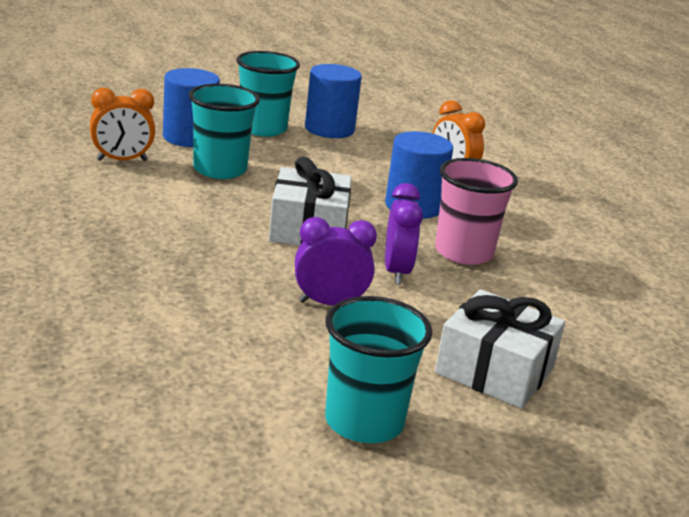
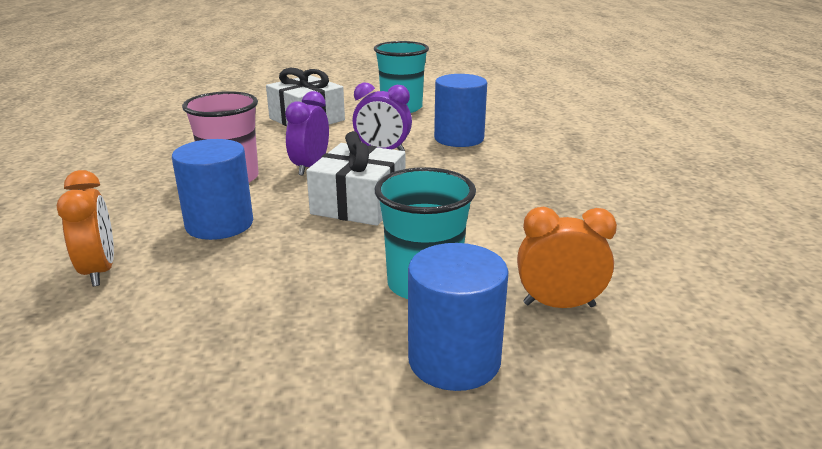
camera: 160 degrees left, 0 degrees up
turquoise cup [236,51,300,137] -> none
blue cylinder [305,64,362,138] -> blue cylinder moved to [434,74,487,147]

